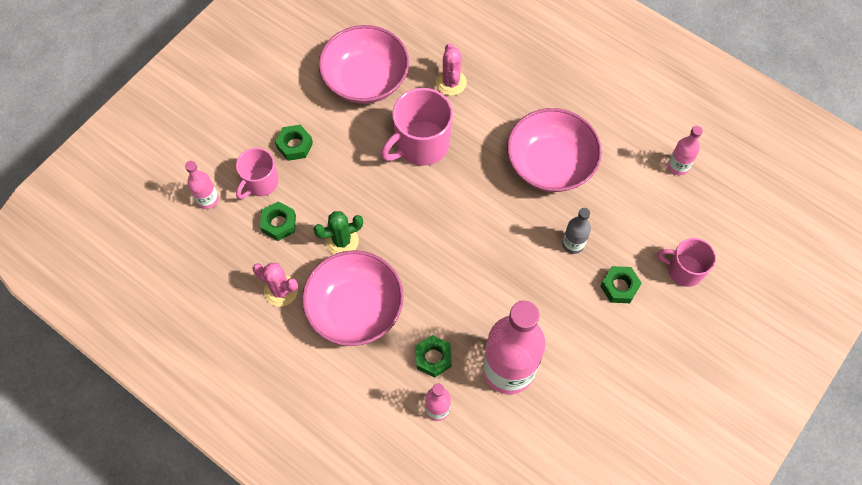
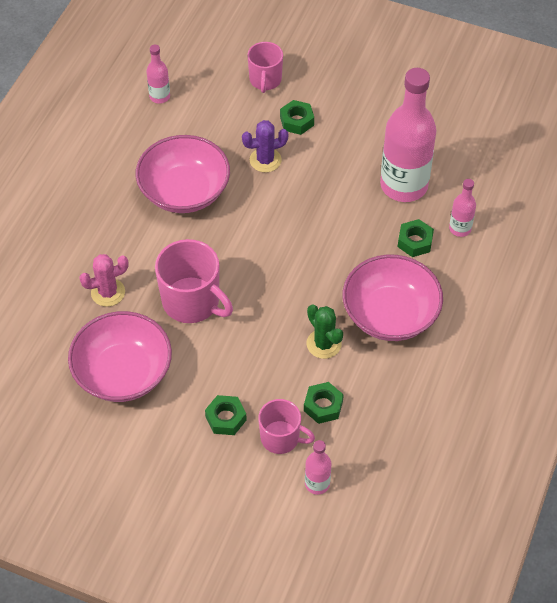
camera: 105 degrees left, 10 degrees down
pink cactus [253,263,298,307] -> none
grey bottle [562,208,591,254] -> purple cactus [242,120,288,172]

